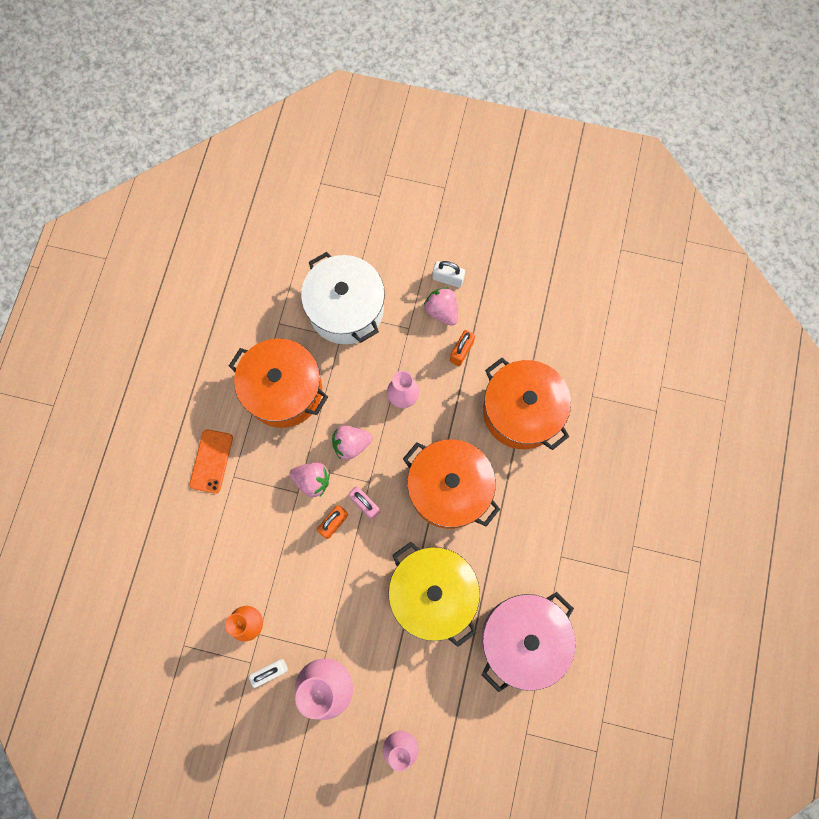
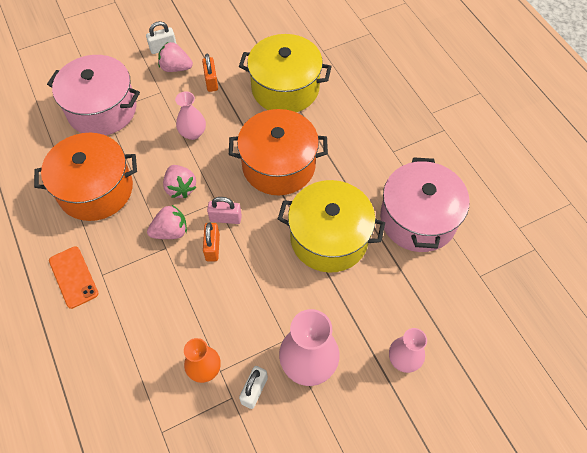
camera: 40 degrees left, 15 degrees down
white pot [301,252,385,344] -> pink pot [47,55,140,135]
pink strawberry [332,426,373,460] -> pink strawberry turned 60 degrees counterclockwise [163,165,196,198]
orange pot [483,358,571,450] -> yellow pot [239,34,332,112]

